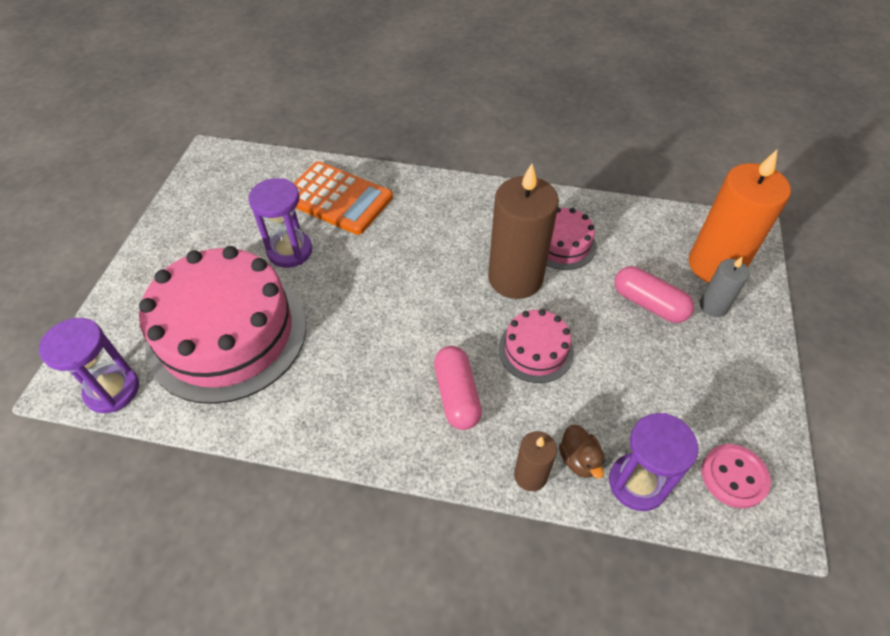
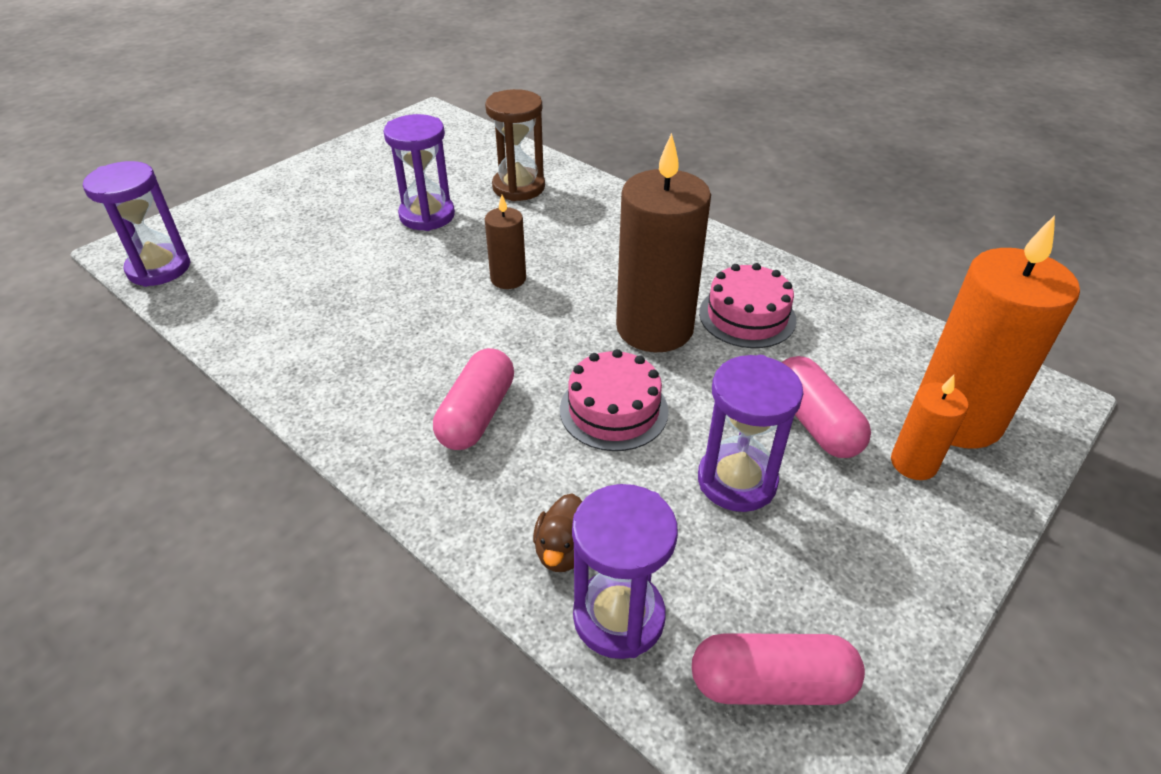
camera: 30 degrees right, 10 degrees down
pink cake [139,246,306,404] -> none
orange calculator [293,161,393,235] -> brown hourglass [485,89,545,201]
brown candle [514,431,557,491] -> brown candle moved to [485,195,526,289]
grey candle [700,257,750,317] -> orange candle [891,375,969,480]
pink button [702,444,771,508] -> pink capsule [692,633,865,705]
none -> purple hourglass [698,355,803,512]

